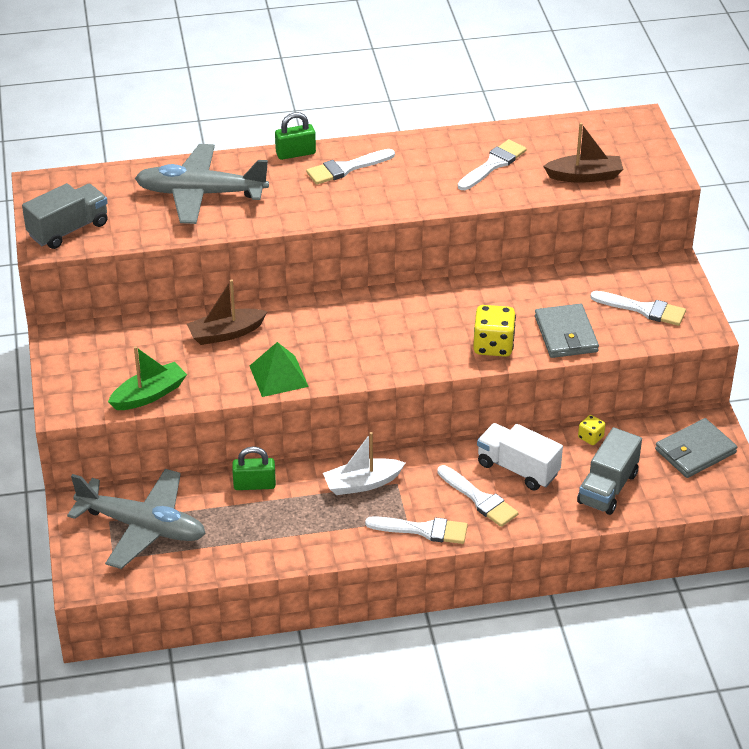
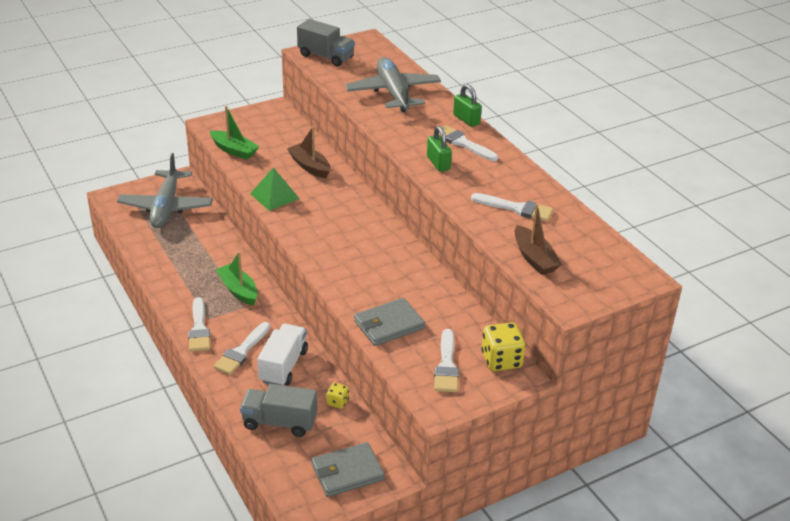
camera: 70 degrees right, 5 degrees down
green padlock [232,446,276,490] -> green padlock moved to [427,126,452,172]
white boat [323,432,405,495] -> green boat [216,252,258,305]
yellow dice [473,305,516,357] -> yellow dice moved to [481,322,525,371]
grey wallet [655,418,737,478] -> grey wallet turned 60 degrees counterclockwise [311,442,385,497]

